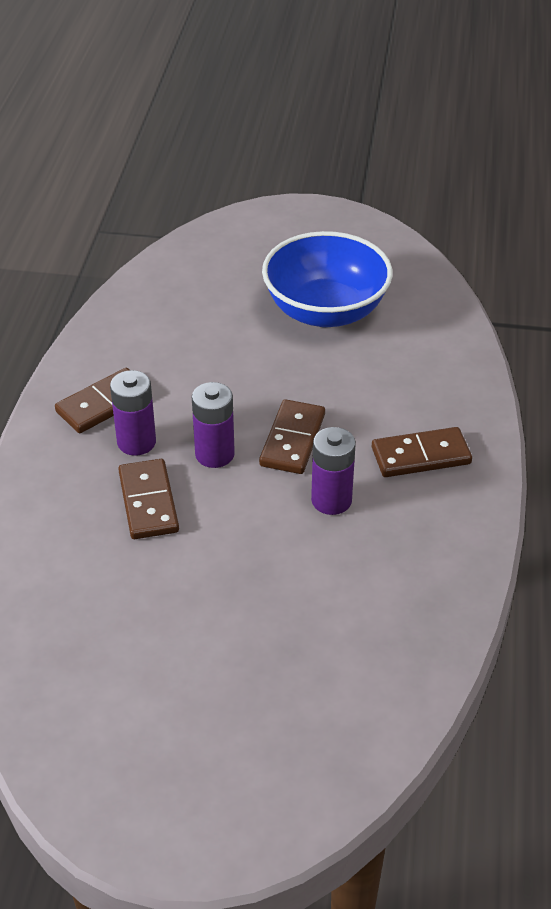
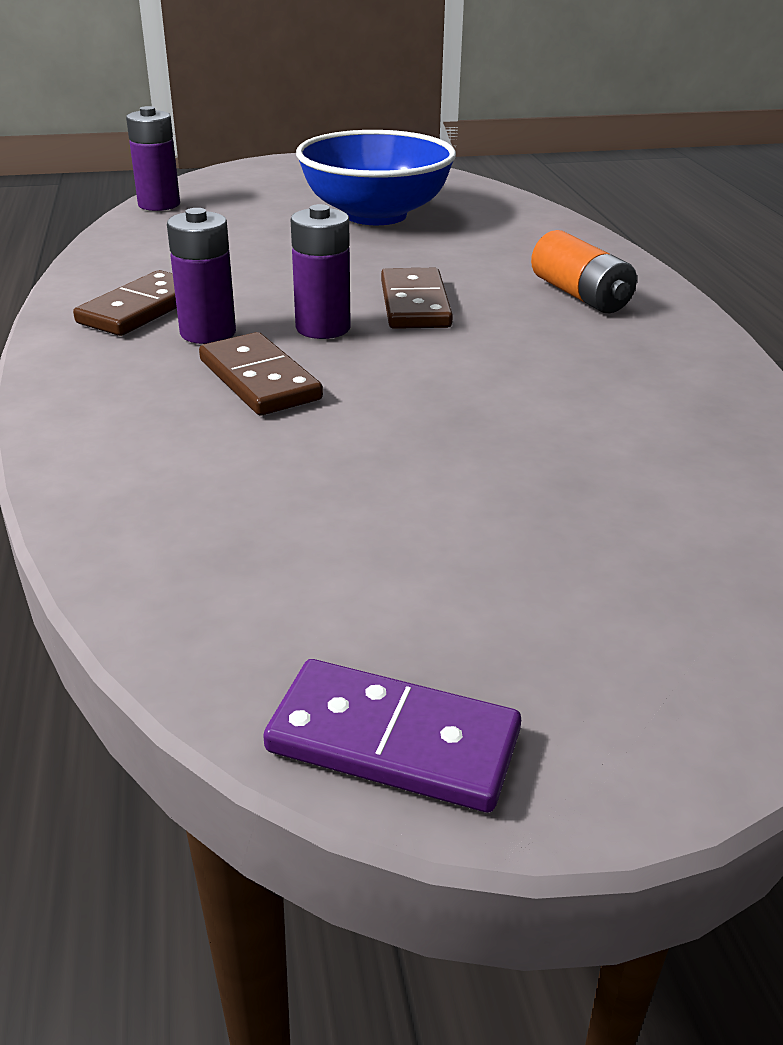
camera: 20 degrees left, 10 degrees down
purple battery [311,427,356,515] -> purple battery moved to [126,106,180,211]
brown domino [372,427,472,477] -> orange battery [531,230,637,313]
none -> purple domino [263,659,521,813]

